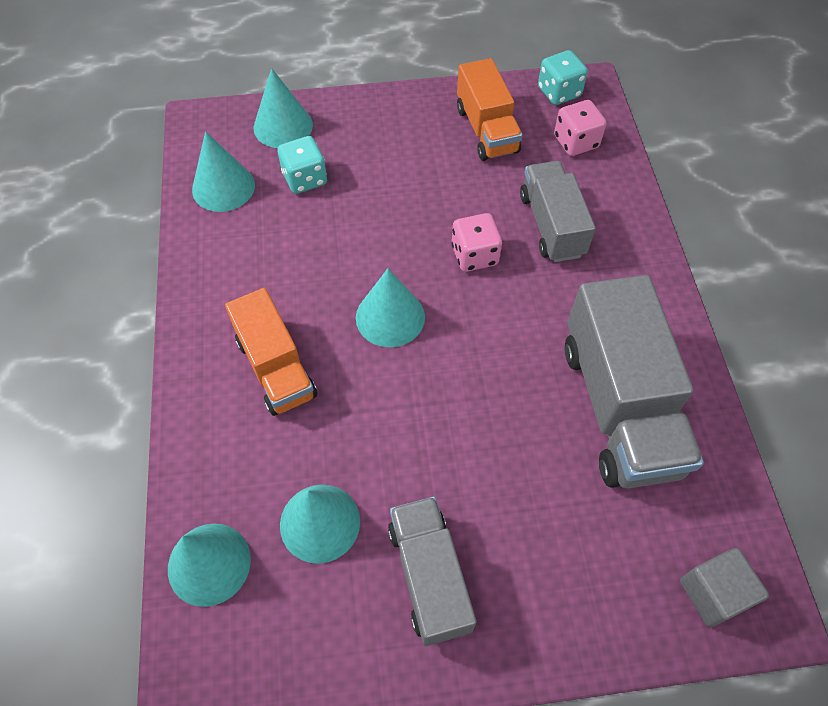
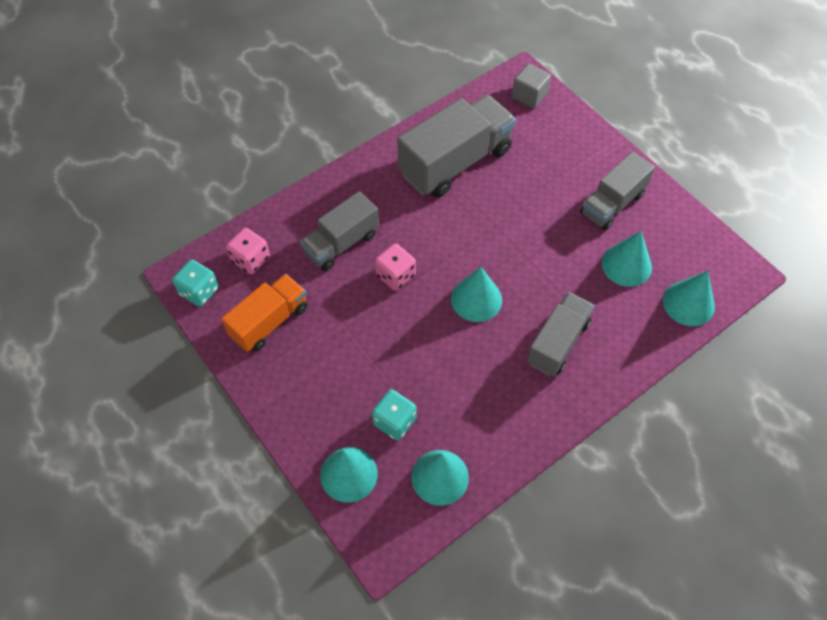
camera: 120 degrees left, 0 degrees up
orange truck [225,288,317,416] -> grey truck [527,292,595,376]

